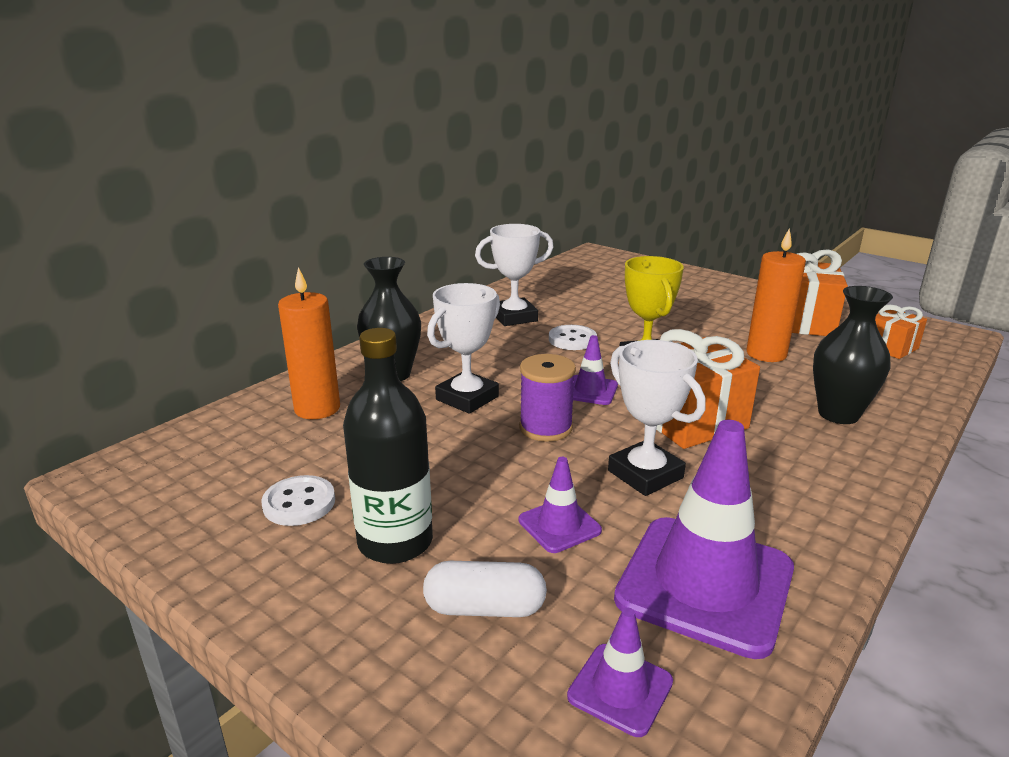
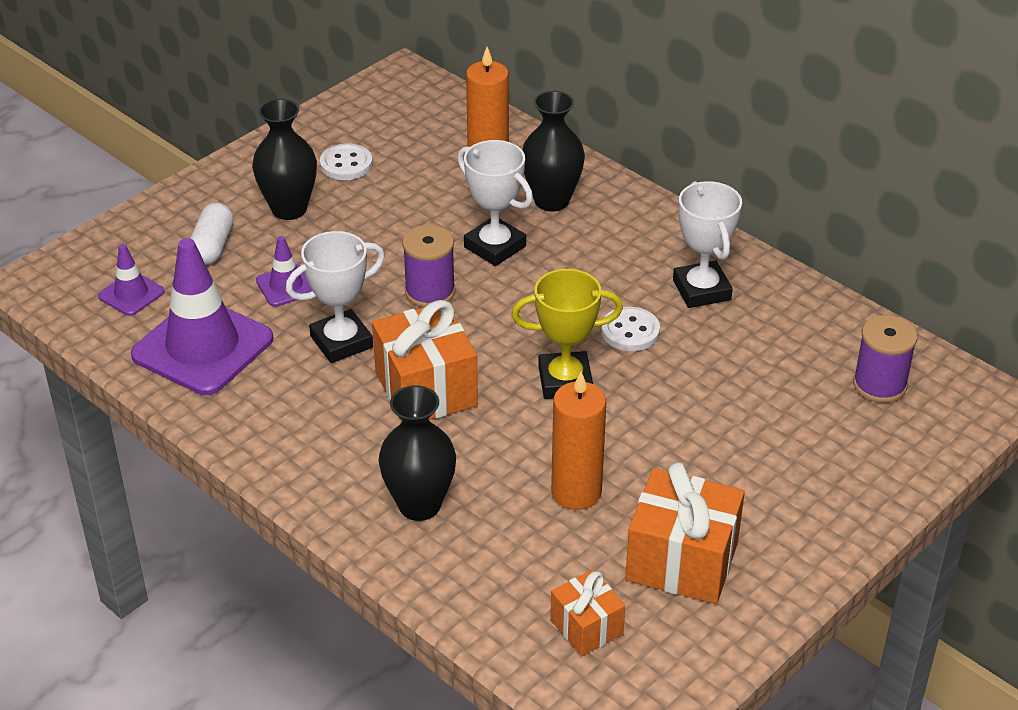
camera: 95 degrees right, 15 degrees up
black bottle [343,328,433,564] -> black vase [252,99,317,220]
purple traffic cone [573,335,618,405] -> none
none -> purple spool [853,315,918,403]

